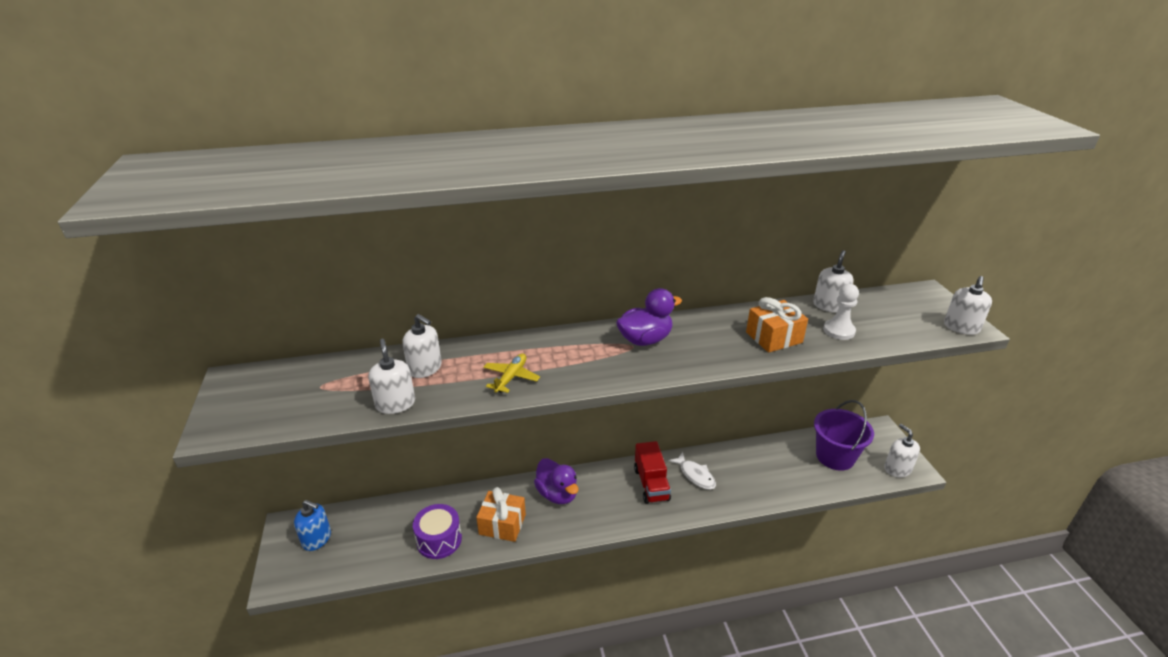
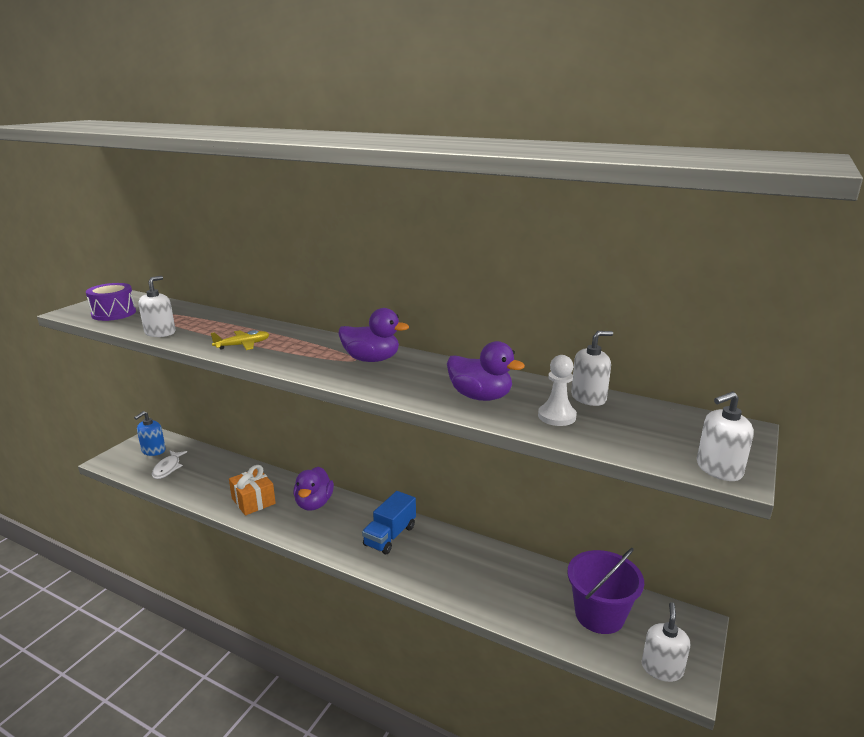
camera: 40 degrees right, 10 degrees down
blue soap dispenser [294,500,331,551] -> blue soap dispenser turned 60 degrees clockwise [134,411,166,456]
white soap dispenser [402,314,442,378] -> none
purple drum [413,504,462,559] -> purple drum moved to [86,283,136,321]
red truck [634,441,671,504] -> blue truck [362,491,416,554]
white fish [668,452,716,490] -> white fish moved to [152,451,187,479]
orange gift [746,297,808,353] -> purple duck [447,341,525,401]

